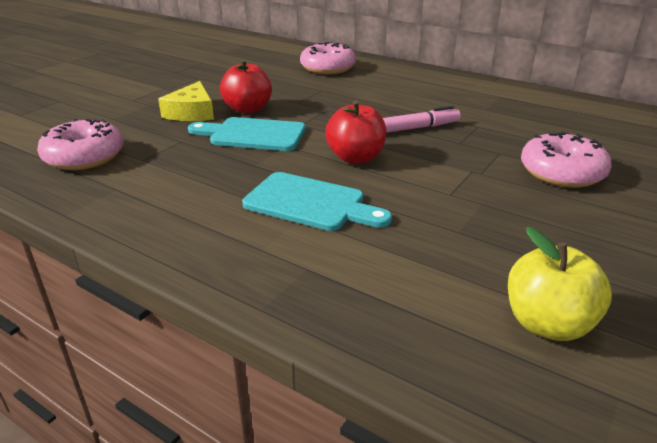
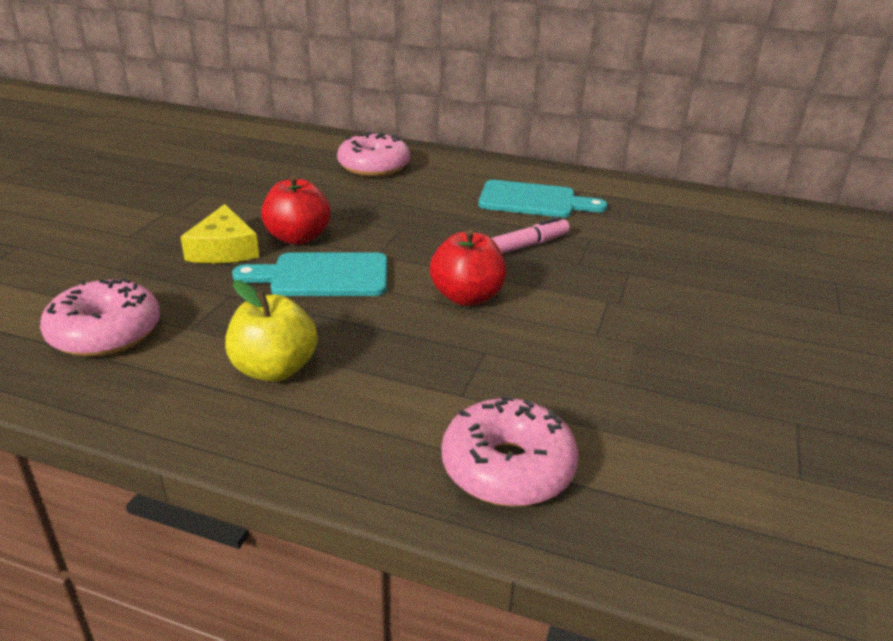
camera: 15 degrees left, 0 degrees up
turquoise cutting board [242,172,392,231] -> turquoise cutting board moved to [478,180,608,218]
yellow apple [508,227,612,341] -> yellow apple moved to [225,280,317,382]
pink donut [521,131,612,188] -> pink donut moved to [442,396,578,507]

